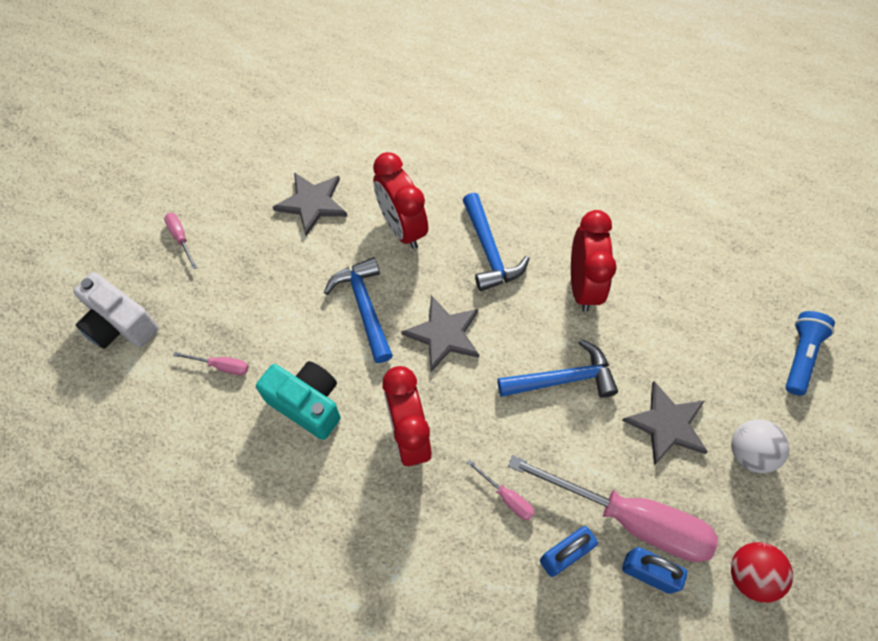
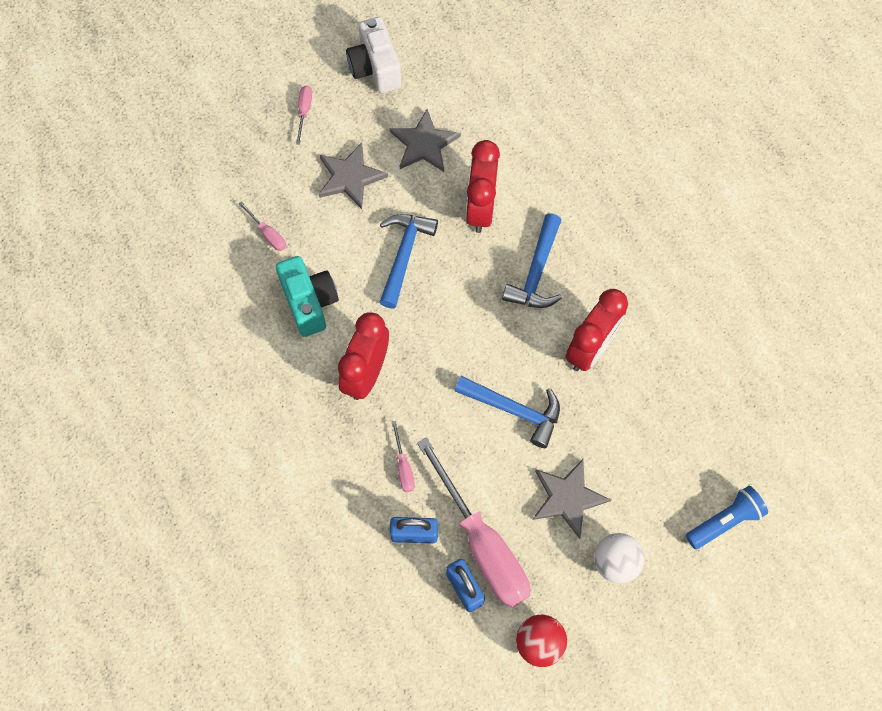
camera: 35 degrees right, 5 degrees up
white camera [73,272,159,349] -> white camera moved to [346,17,402,93]
grey star [401,295,479,372] -> grey star moved to [318,143,388,209]

